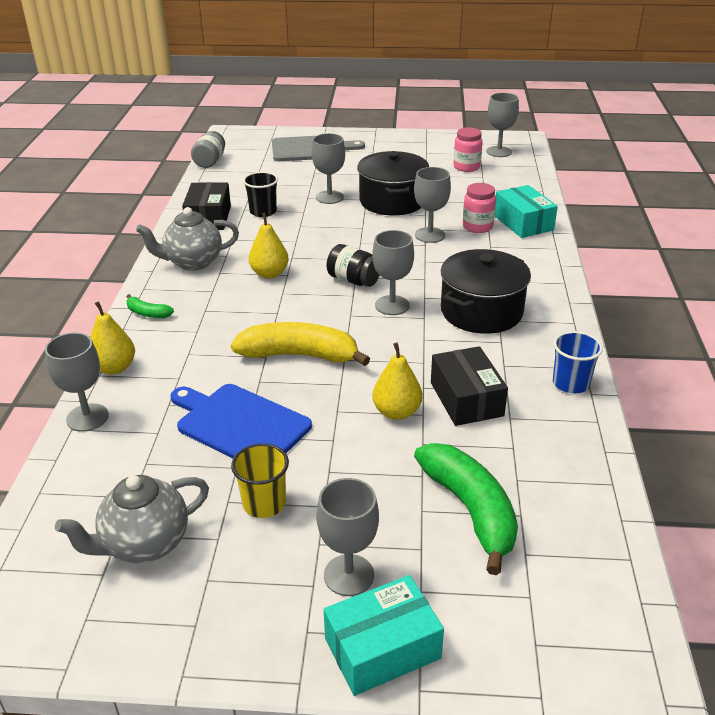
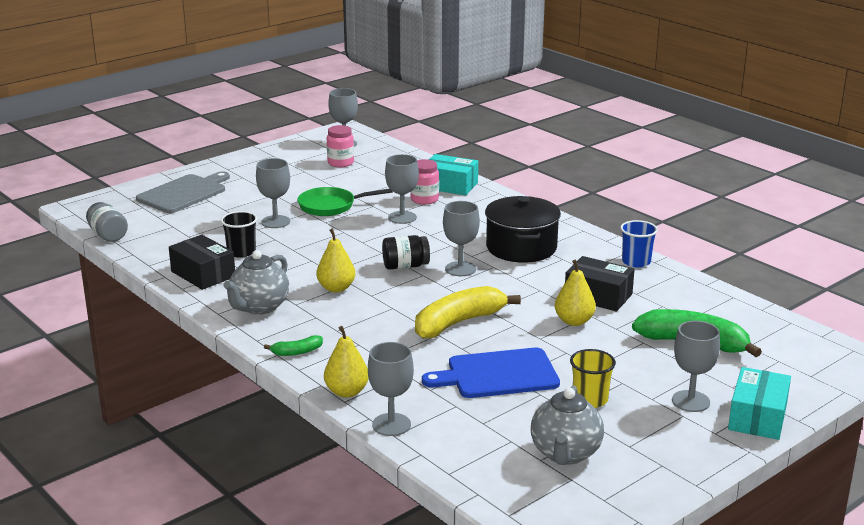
camera: 45 degrees left, 10 degrees down
black pot [357,151,429,215] -> green pan [297,187,393,216]

